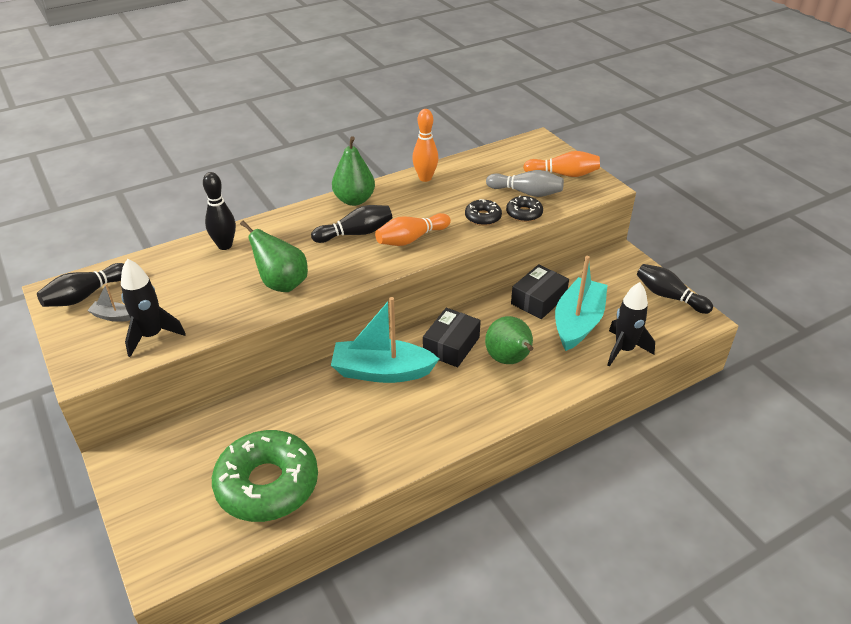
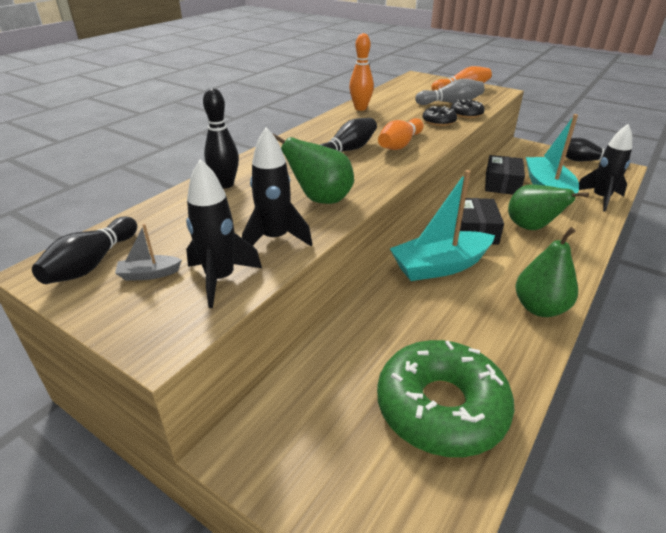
camera: 25 degrees left, 5 degrees down
green pear [332,136,375,206] -> green pear moved to [516,227,578,317]
none -> black rocket [242,127,312,246]

